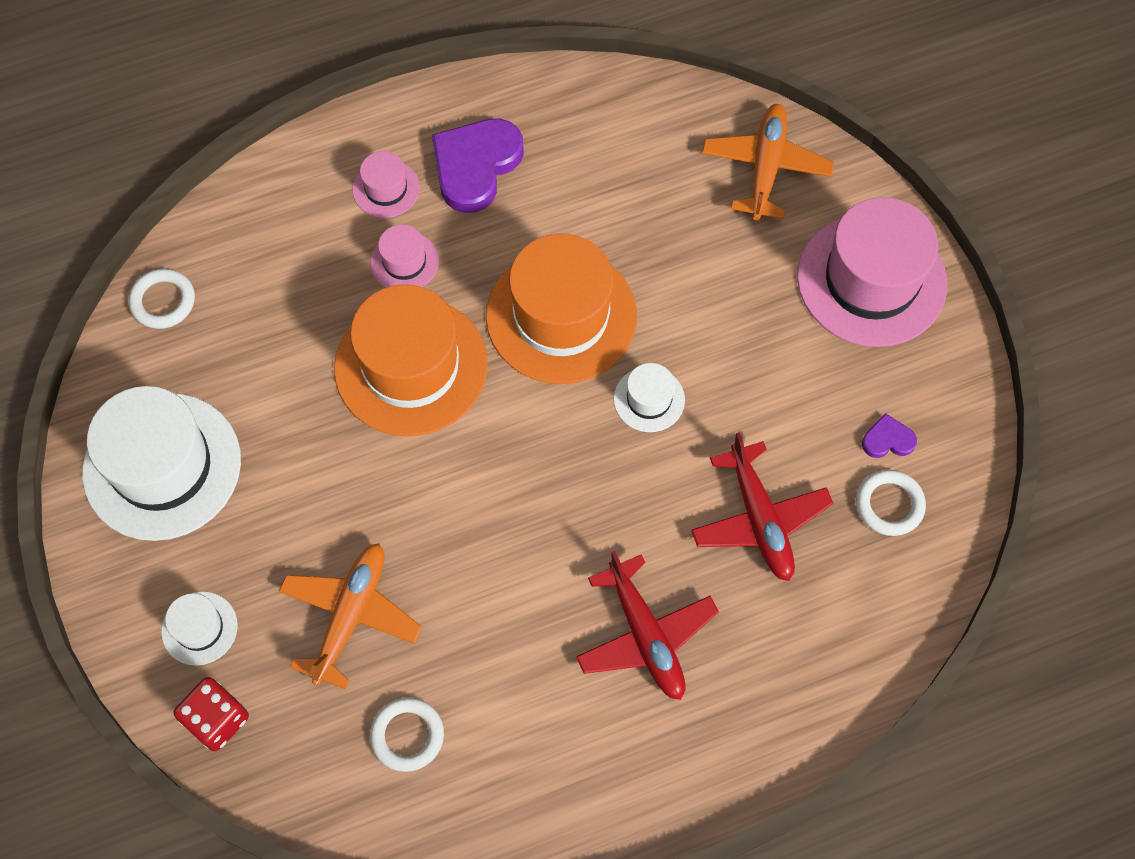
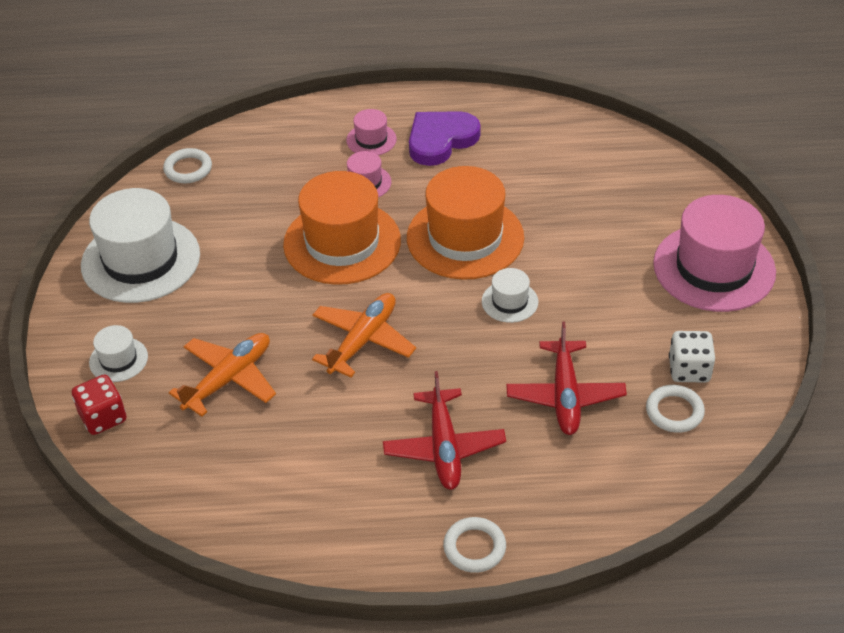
camera: 20 degrees right, 20 degrees down
white ring [370,698,444,772] -> white ring moved to [443,517,506,573]
orange plane [702,104,834,220] -> orange plane moved to [312,293,416,377]
purple heart [862,413,917,458] -> white dice [669,331,715,383]

